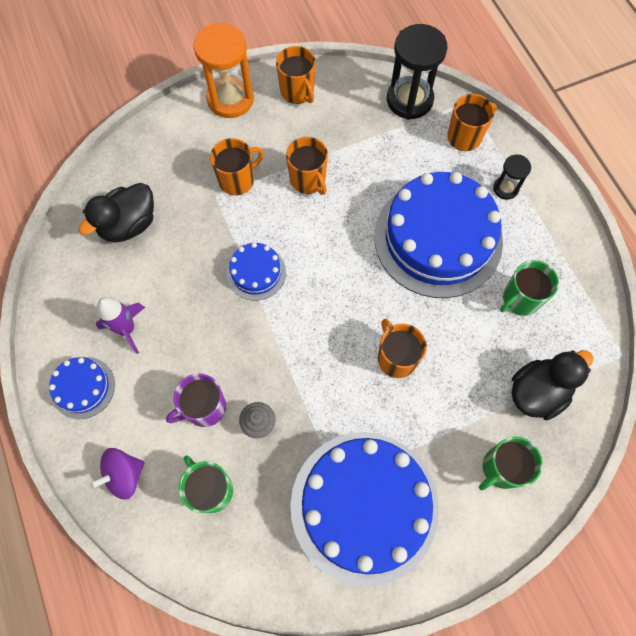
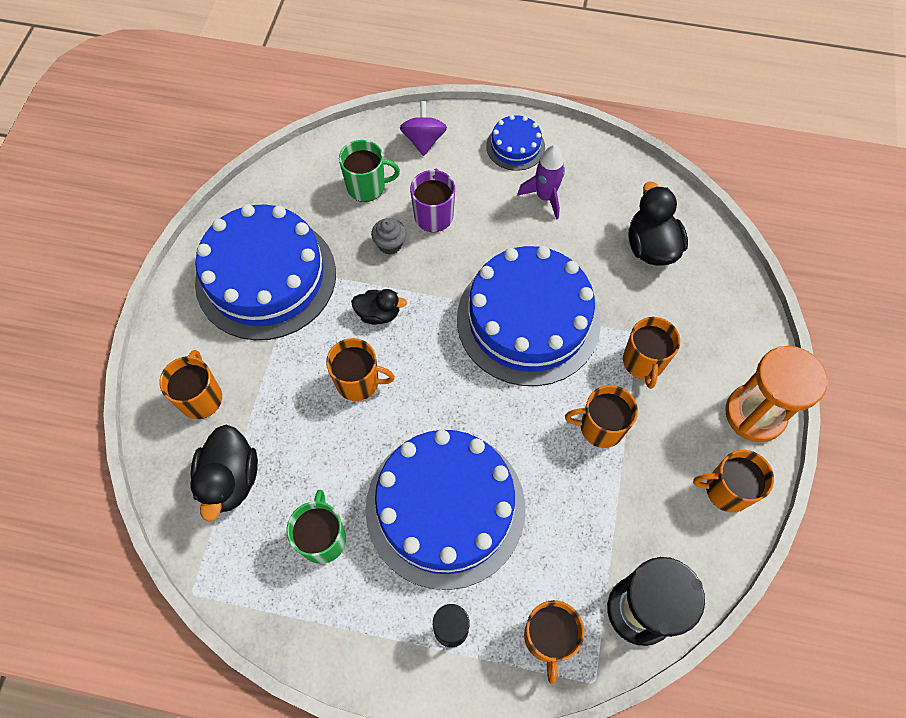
camera: 125 degrees right, 5 degrees down
blue cake [226,242,286,300] -> blue cake [457,246,601,386], size x2.19
green mug [479,437,543,490] -> orange mug [160,350,222,419]
none -> black duck [351,289,407,325]

